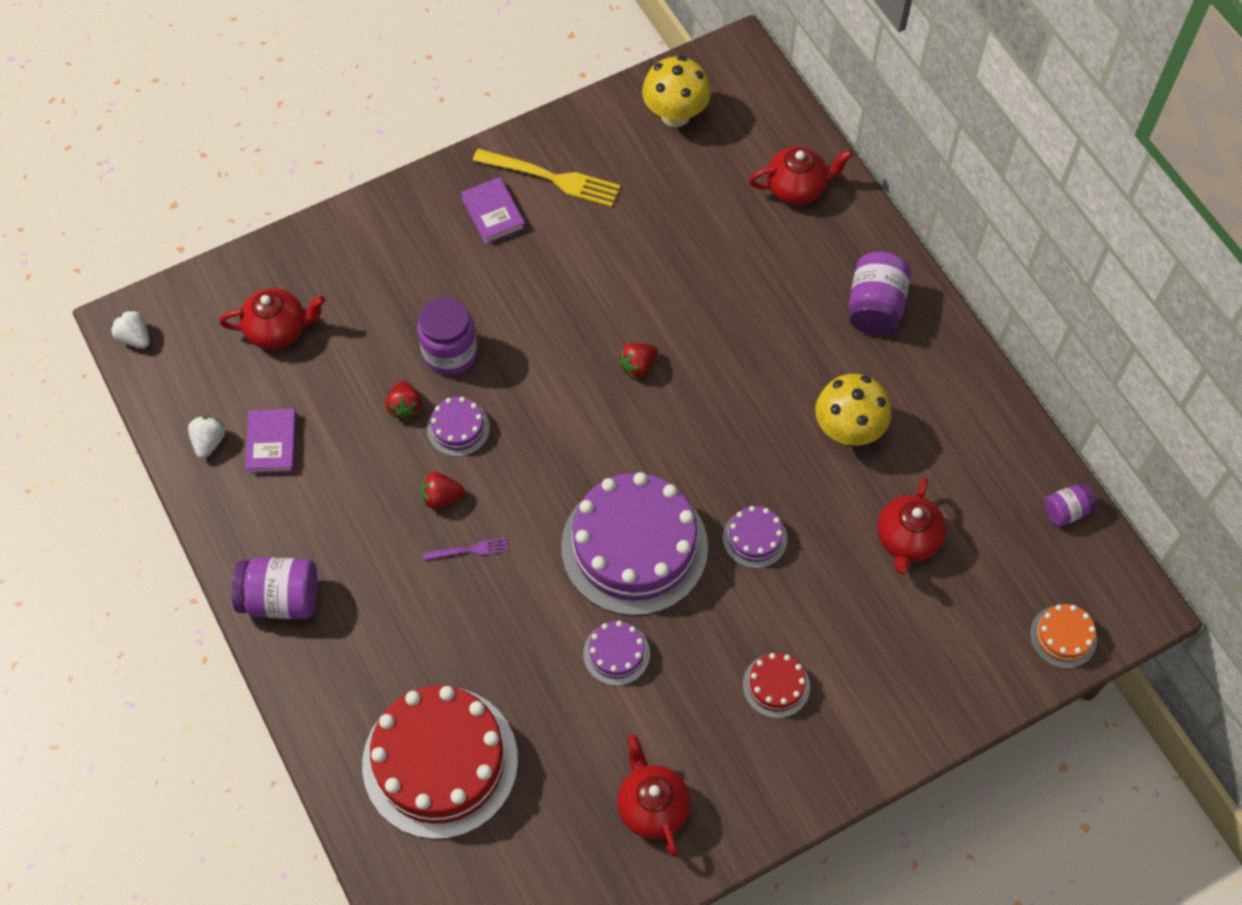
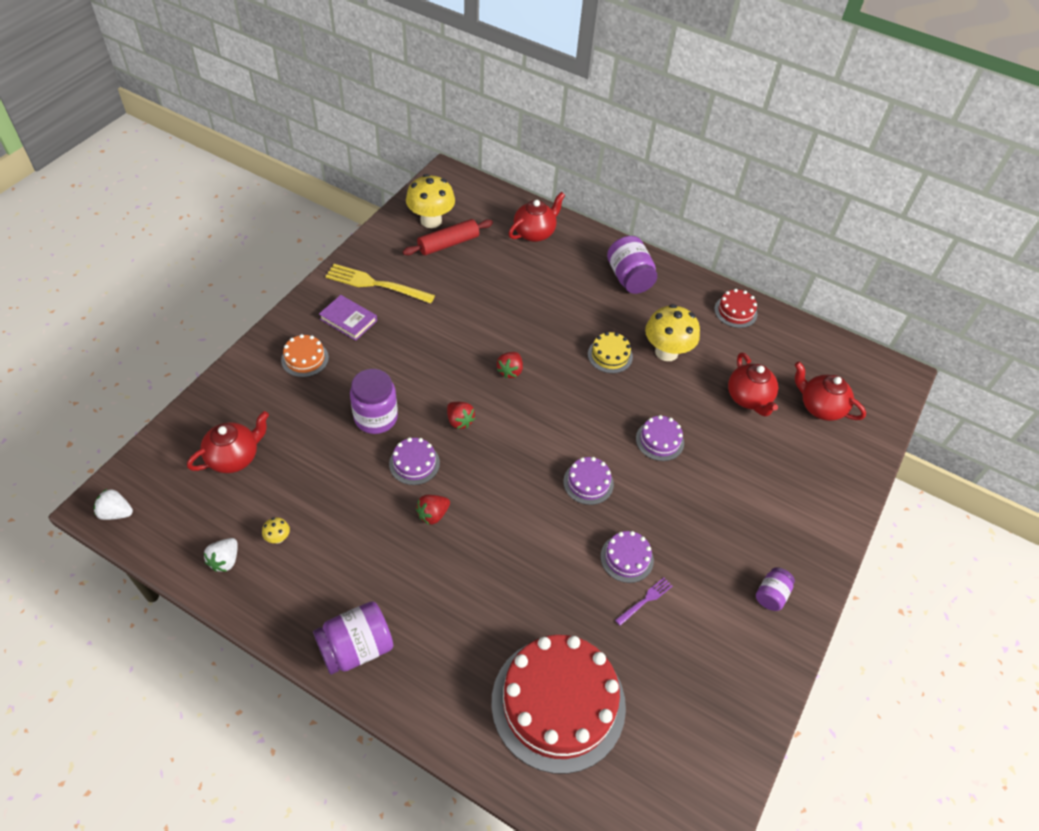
camera: 35 degrees left, 10 degrees down
white strawberry [188,416,225,459] -> white strawberry turned 135 degrees counterclockwise [204,538,238,572]
purple book [245,409,297,474] -> yellow mushroom [262,517,290,544]
red strawberry [385,381,422,420] -> red strawberry moved to [447,402,476,429]
purple fork [423,538,508,560] -> purple fork moved to [615,578,672,626]
yellow fork [473,149,620,207] -> yellow fork turned 150 degrees counterclockwise [325,264,435,304]
purple cake [561,472,708,616] -> purple cake [563,457,614,505], size x0.44
red teapot [617,734,690,857] -> red teapot moved to [795,362,866,421]
red cake [743,653,810,718] -> red cake moved to [714,289,757,328]
orange cake [1030,604,1097,669] -> orange cake moved to [281,334,329,377]
purple jar [1044,483,1097,527] -> purple jar moved to [756,567,795,611]
none -> red rolling pin [402,219,493,256]
none -> yellow cake [588,332,633,373]

